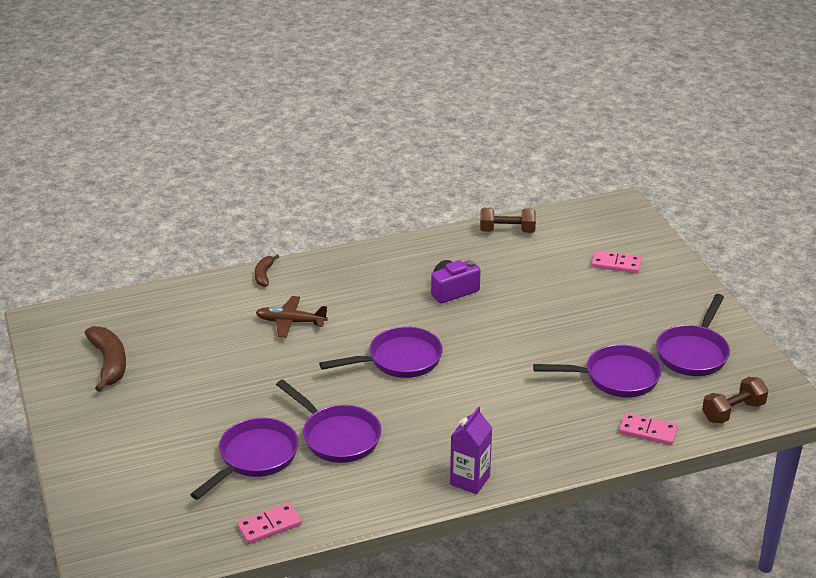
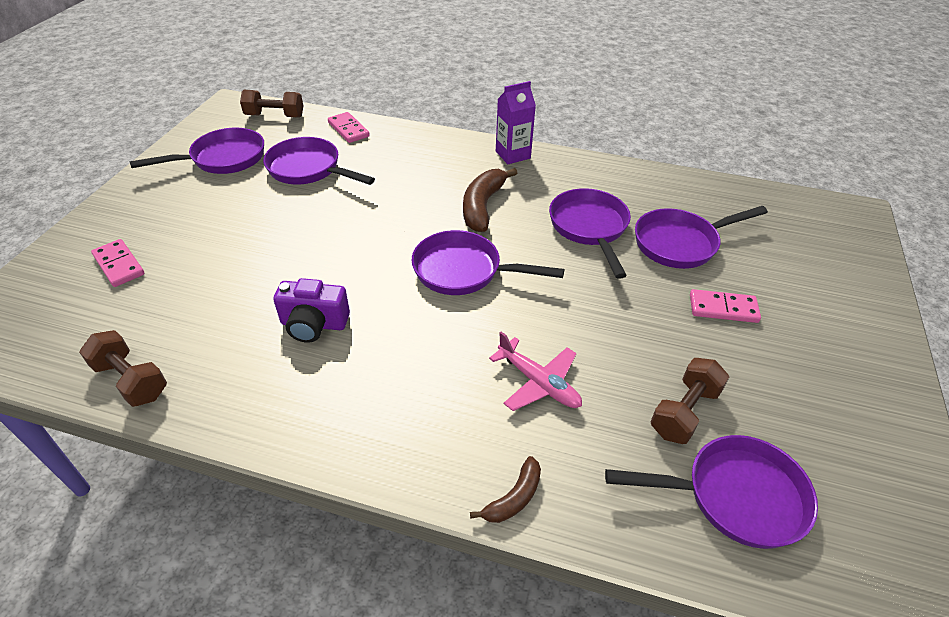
camera: 145 degrees left, 10 degrees up
brown banana [85,326,126,392] -> brown banana moved to [463,168,517,232]
pink domino [237,503,302,544] -> pink domino moved to [690,289,761,323]
brown plane [256,296,328,338] -> pink plane [489,332,582,411]
none -> purple pan [605,435,818,549]
none -> brown dumbbell [651,358,729,444]

